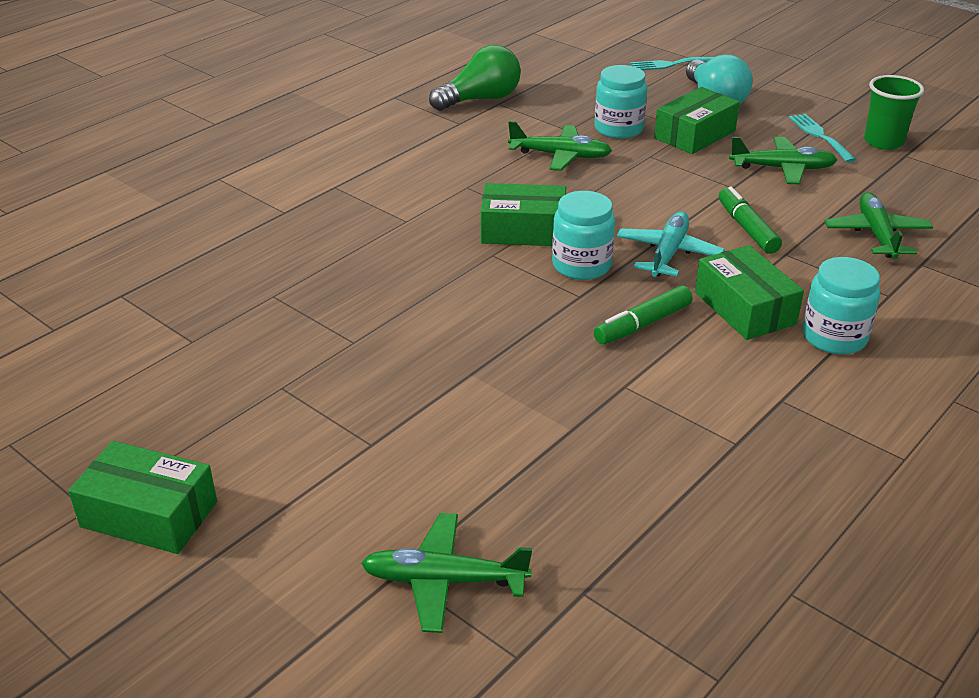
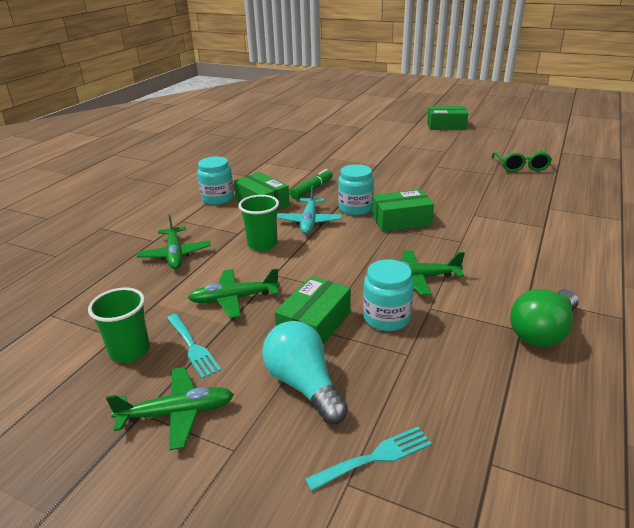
camera: 165 degrees right, 5 degrees down
green plane [361,513,532,633] -> green plane moved to [106,367,234,450]
green marker [719,186,782,254] -> green cup [238,195,279,251]
none -> green glasses [491,150,552,172]

